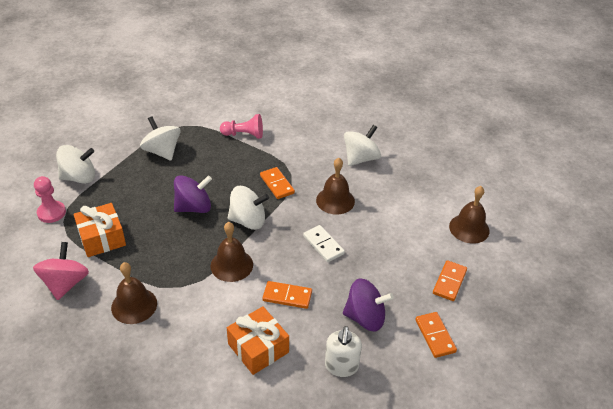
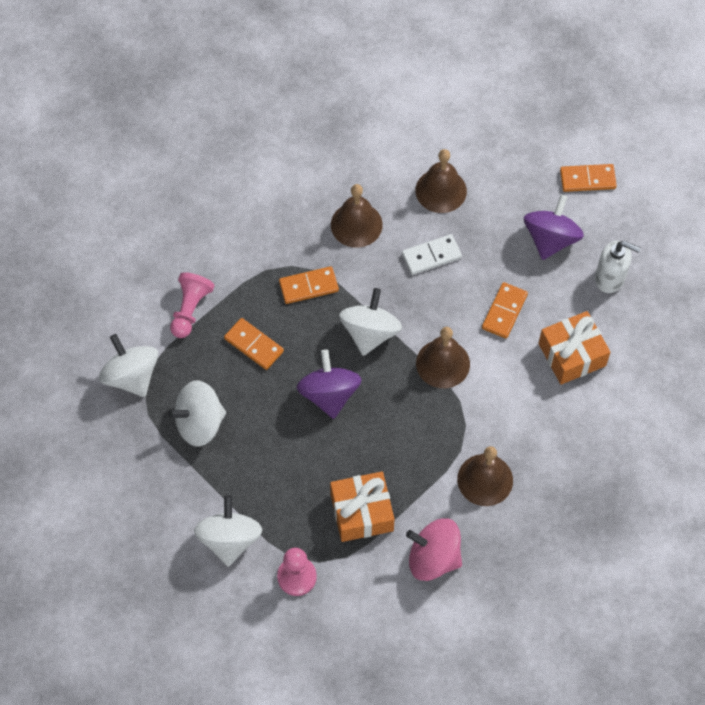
camera: 75 degrees left, 20 degrees up
white spinning top [344,125,381,166] -> white spinning top moved to [99,334,158,397]
orange domino [433,260,467,301] -> orange domino moved to [224,318,284,370]
brown bell [449,186,490,244] -> brown bell moved to [415,149,467,213]

